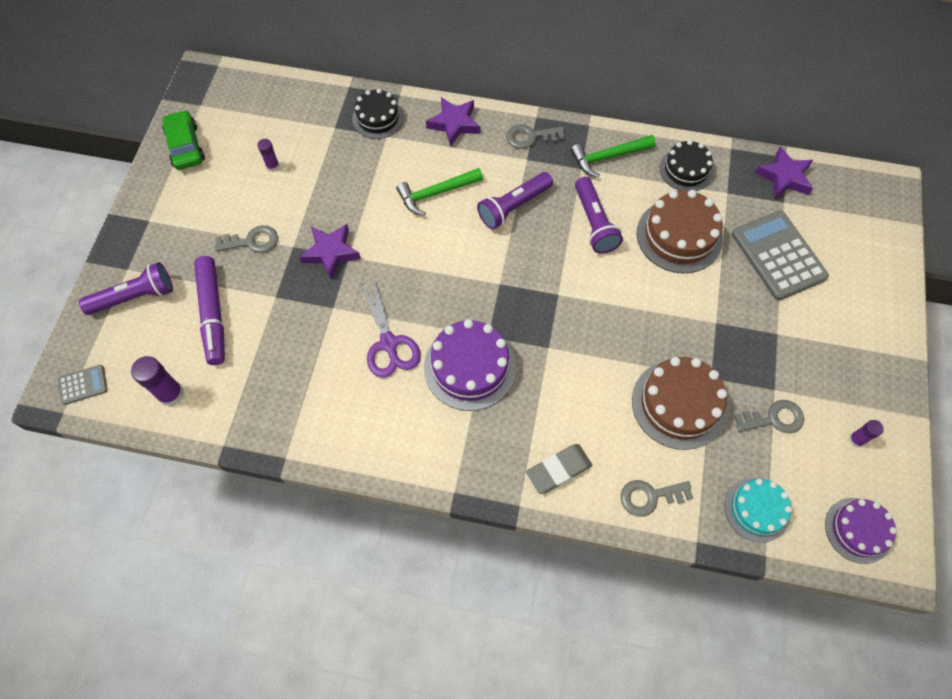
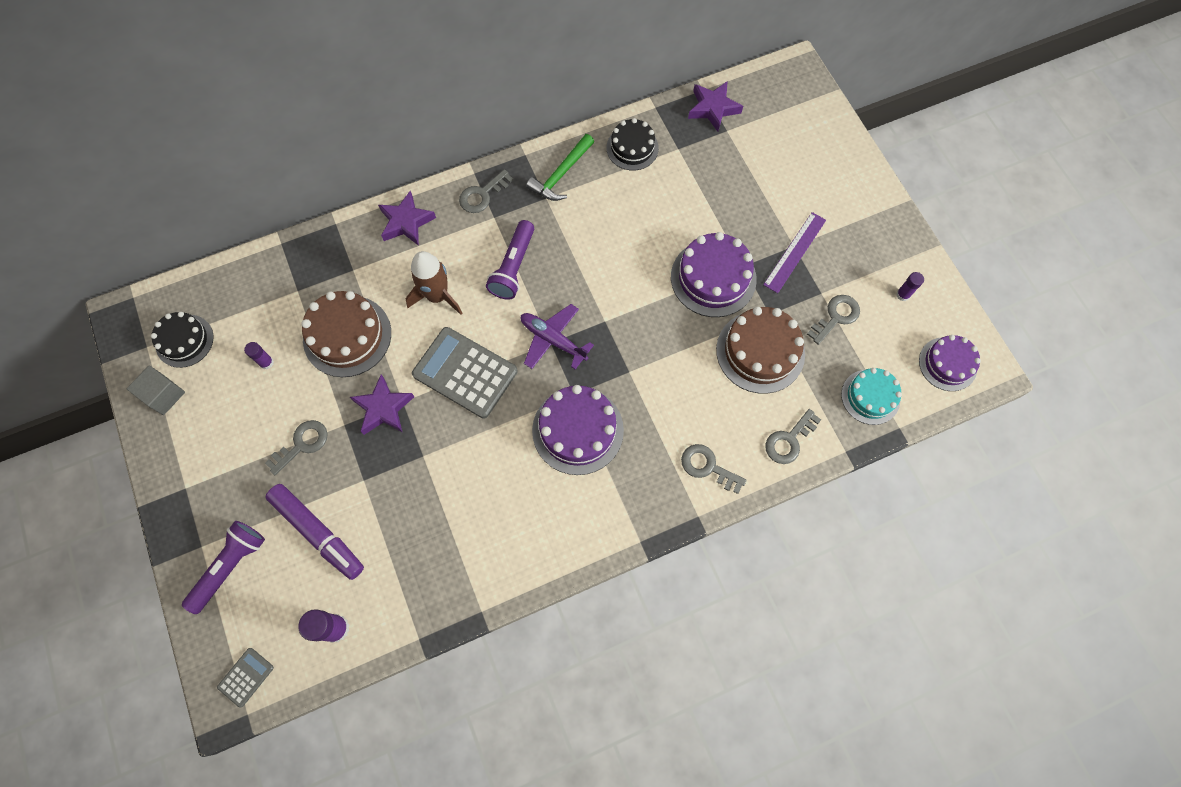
camera: 35 degrees left, 5 degrees up
green car [162,110,205,170] -> grey cube [127,365,185,415]
black cake [352,89,404,139] -> black cake moved to [151,312,214,368]
purple scissors [361,279,421,378] -> none
green hammer [396,168,483,216] -> brown rocket [405,251,462,315]
grey eraser [526,444,592,494] -> grey key [681,444,747,494]
purple flashlight [575,177,623,254] -> none
brown cake [637,190,723,273] -> brown cake moved to [301,291,391,377]
grey calculator [732,211,829,300] -> grey calculator moved to [412,327,518,418]
none -> purple plane [521,304,594,369]
none -> purple cake [671,232,757,317]
none -> purple ruler [763,212,826,293]

